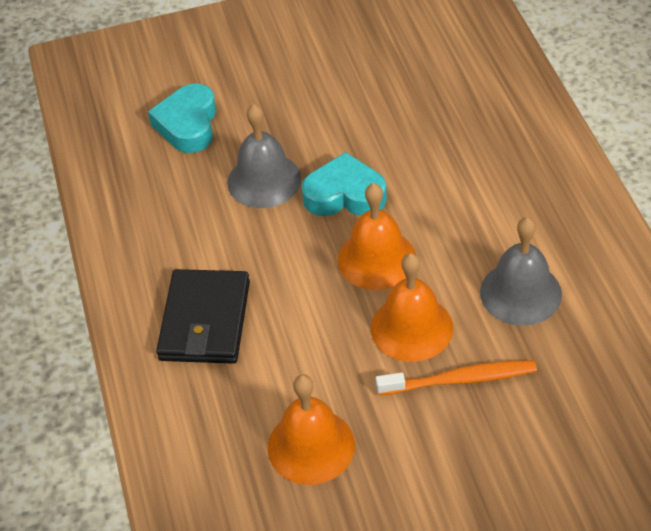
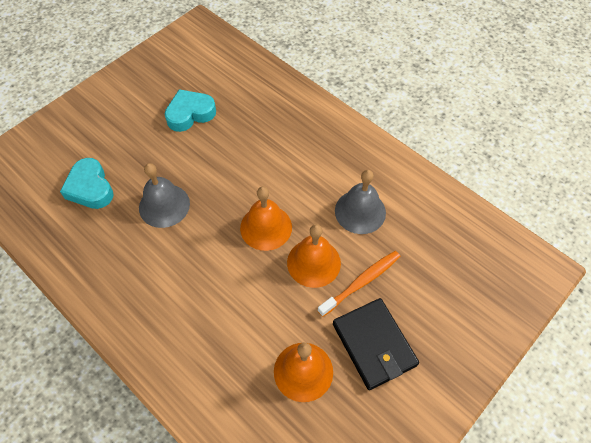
camera: 35 degrees left, 10 degrees up
black wallet [156,269,250,364] -> black wallet moved to [333,298,419,390]
turquoise heart [302,152,387,216] -> turquoise heart moved to [165,89,216,132]

